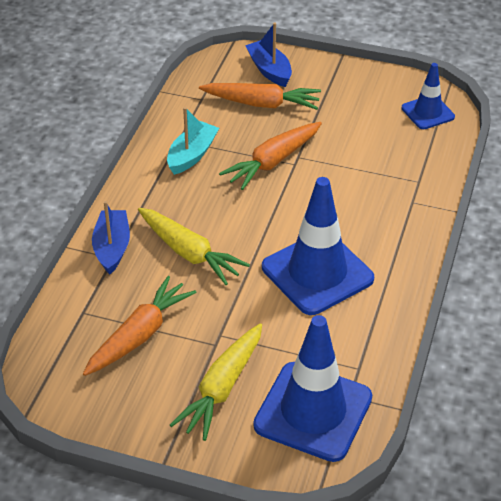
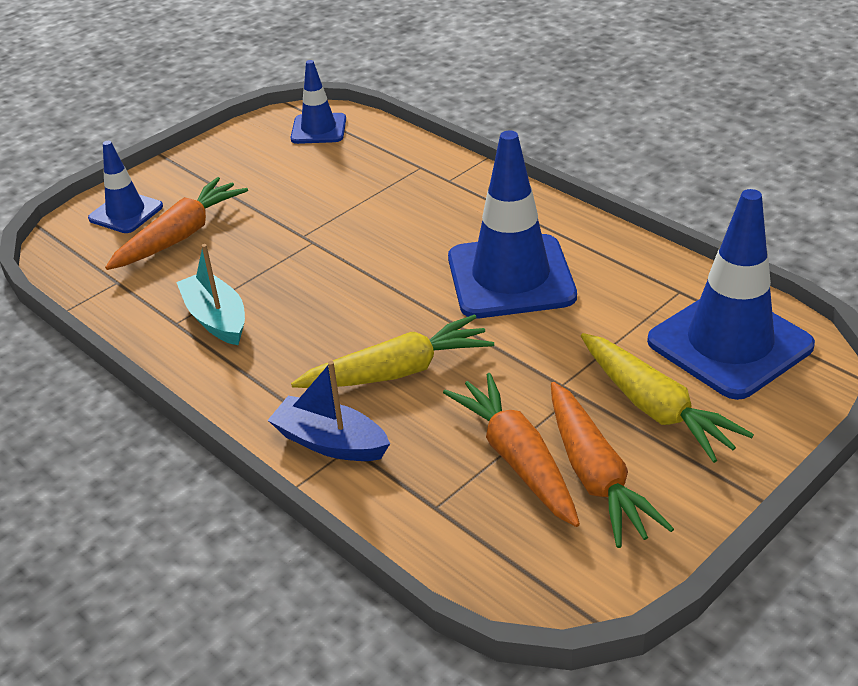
camera: 60 degrees left, 5 degrees down
orange carrot [219,122,322,190] -> orange carrot moved to [551,382,674,548]
blue boat [245,23,292,87] -> blue traffic cone [88,141,163,233]

